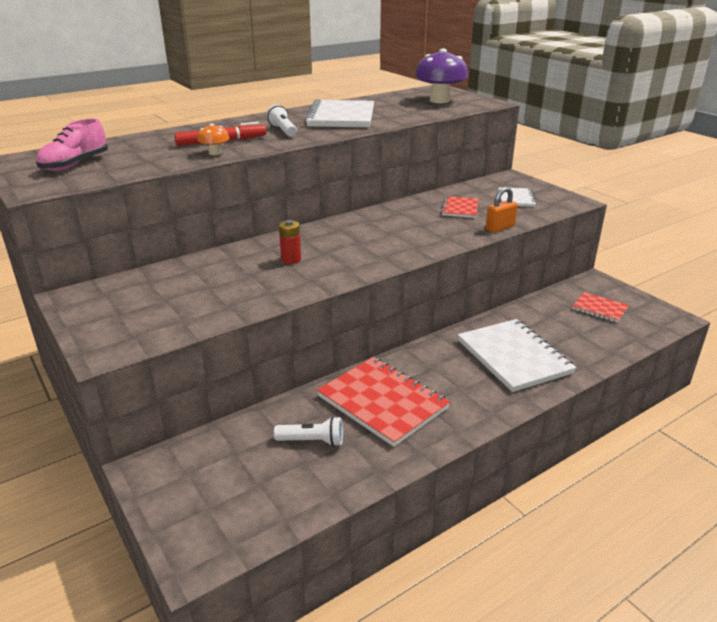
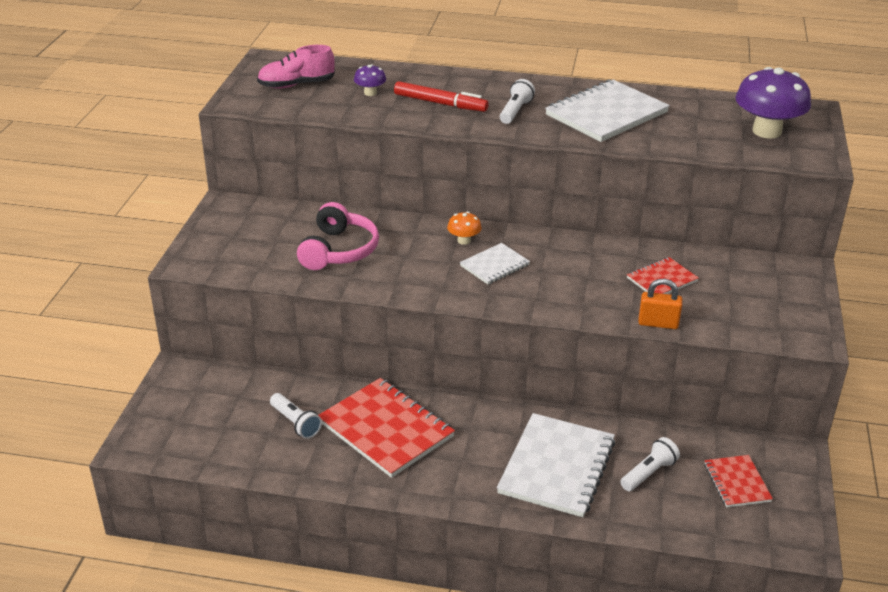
camera: 45 degrees right, 5 degrees up
orange mushroom [197,123,229,155] -> orange mushroom moved to [447,212,482,245]
red battery [279,220,301,264] -> none
red notebook [317,357,450,447] -> red notebook turned 45 degrees counterclockwise [318,378,455,478]
white notebook [498,187,537,207] -> white notebook moved to [460,243,530,284]
none -> pink headphones [297,202,379,270]
none -> purple mushroom [354,64,386,96]
none -> white flashlight [620,437,680,491]

